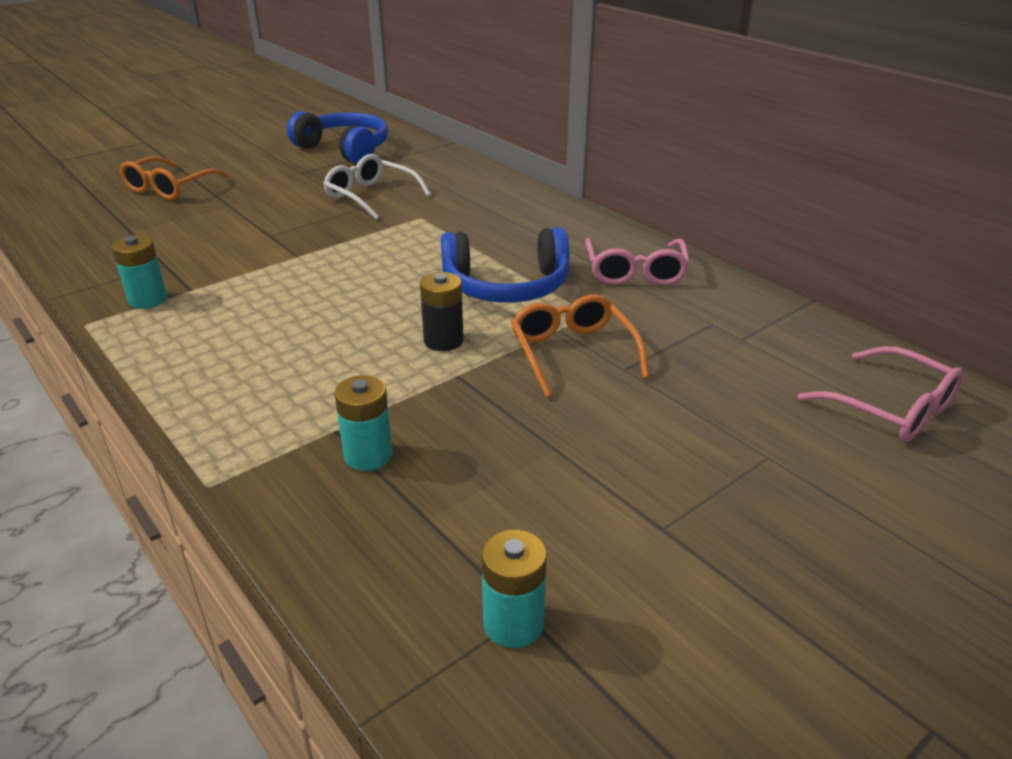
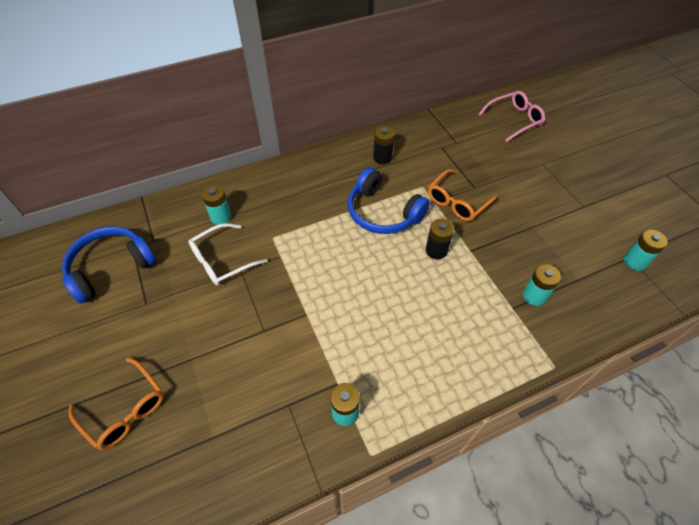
camera: 75 degrees left, 20 degrees up
blue headphones [441,227,569,303] -> blue headphones turned 120 degrees clockwise [348,167,430,234]
orange glasses [511,294,649,397] -> orange glasses turned 45 degrees counterclockwise [428,169,499,221]
pink glasses [585,238,690,285] -> black battery [373,126,395,164]
none -> turquoise battery [202,185,231,225]

